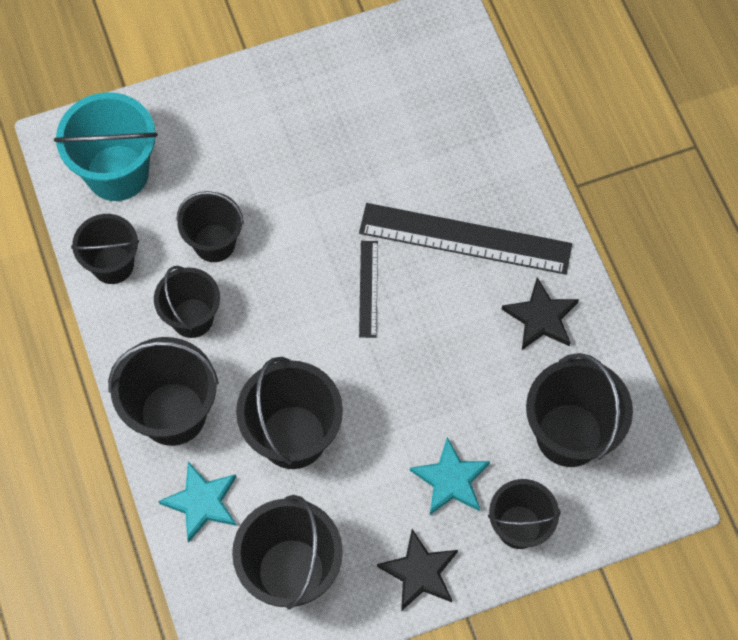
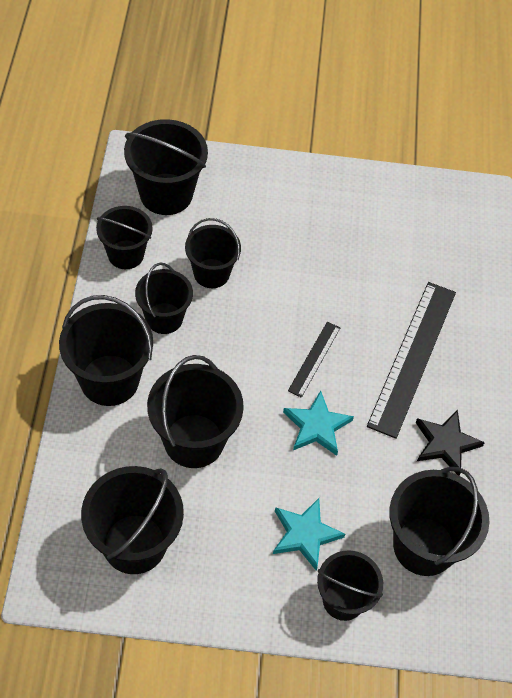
camera: 20 degrees right, 10 degrees down
turquoise bucket [54,92,158,201] -> black bucket [124,119,208,215]
turquoise star [158,461,237,543] -> turquoise star moved to [283,391,354,456]
black ruler [359,203,572,275] -> black ruler turned 75 degrees clockwise [367,282,456,439]
black star [377,529,458,611] -> none

